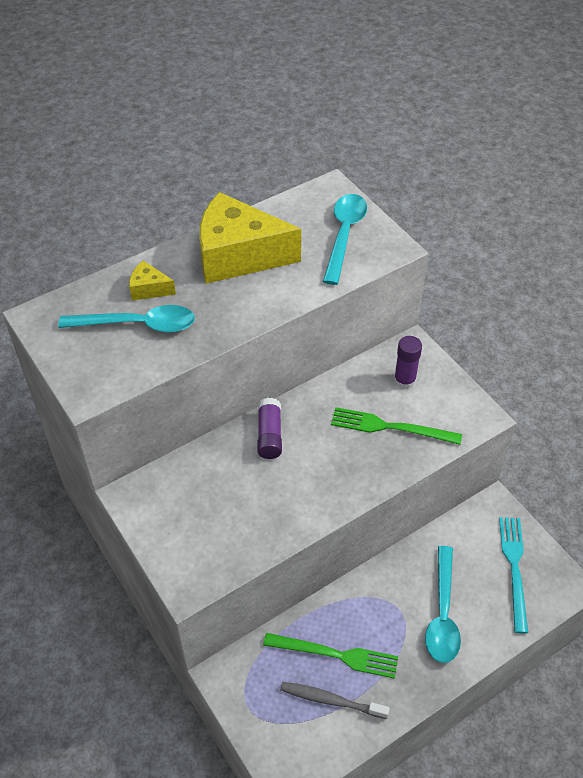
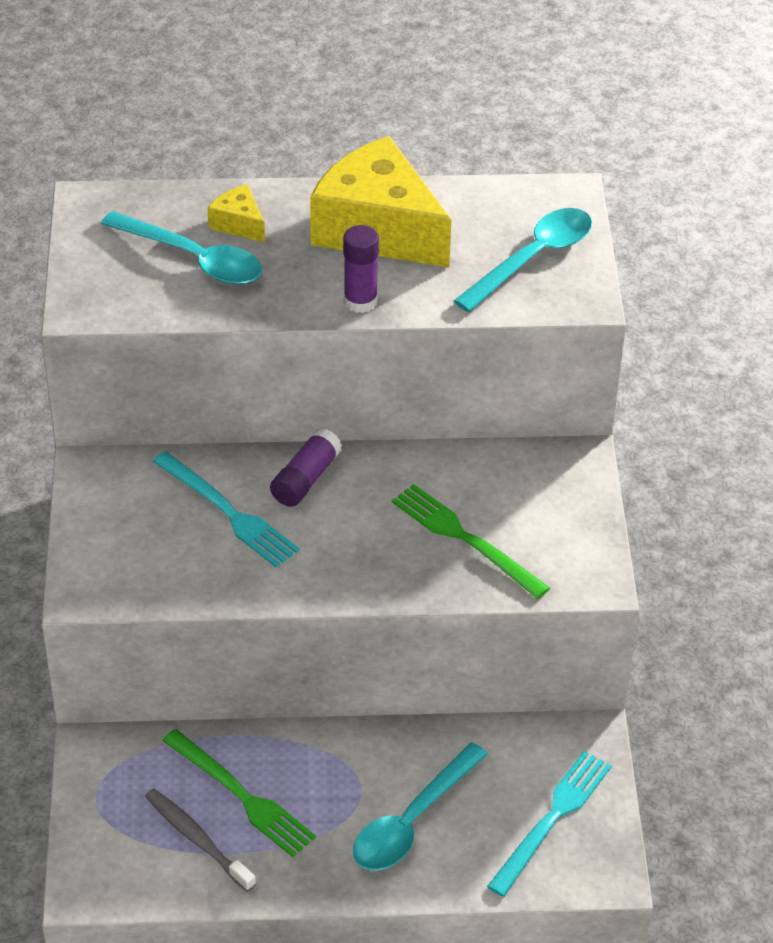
camera: 30 degrees right, 5 degrees down
purple glue stick [394,336,422,390] -> purple glue stick moved to [343,225,379,313]
none -> turquoise fork [153,451,300,568]

